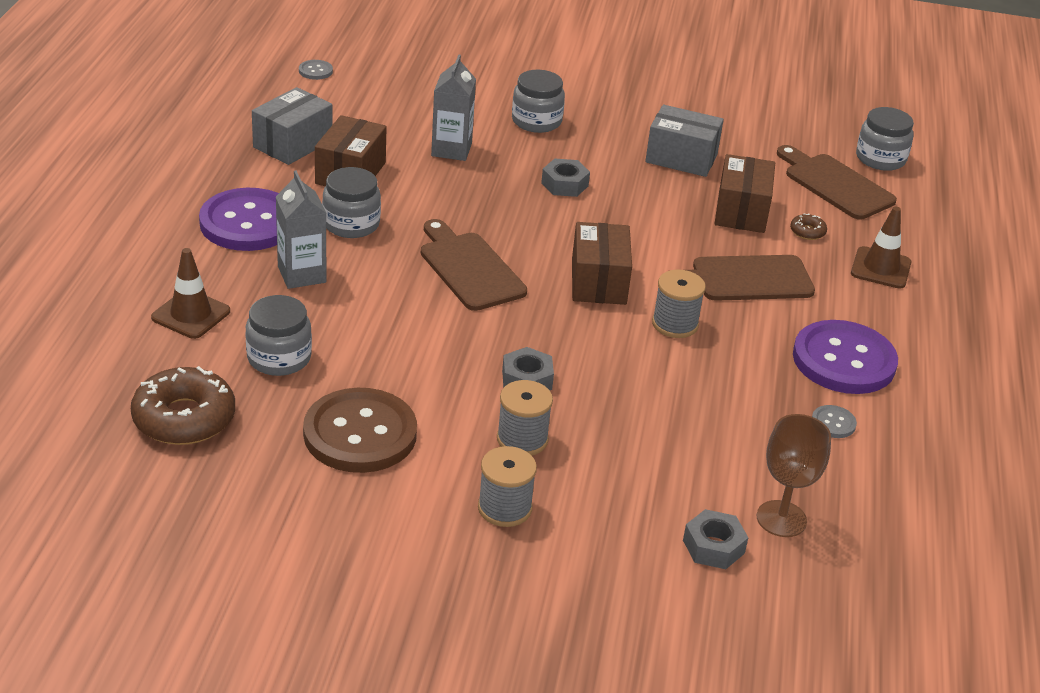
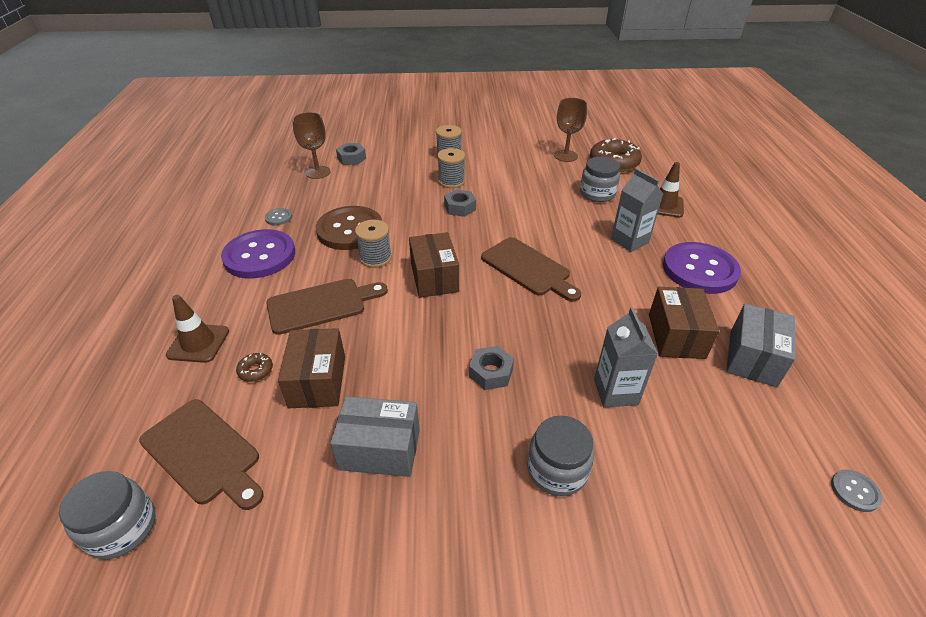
camera: 170 degrees right, 5 degrees up
brown button [303,388,417,473] -> brown button moved to [315,206,382,250]
grey jar [322,167,381,238] -> none
none -> brown goblet [554,98,587,162]

